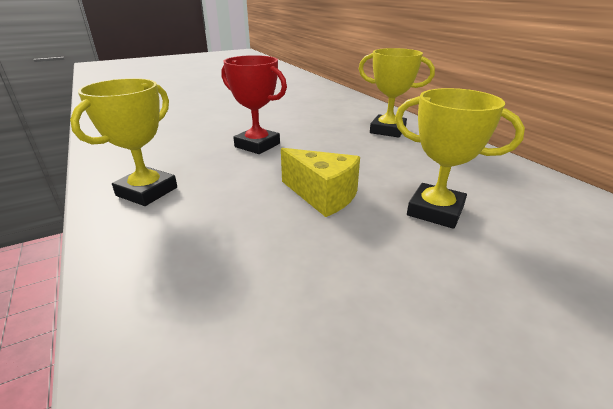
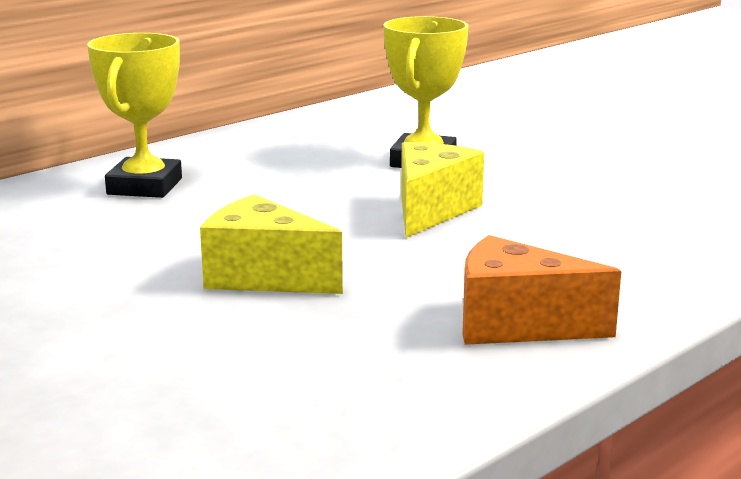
camera: 105 degrees left, 10 degrees down
yellow trophy [70,78,177,206] -> orange cheese [462,235,621,345]
red trophy [221,55,287,154] -> yellow cheese [200,194,343,294]

